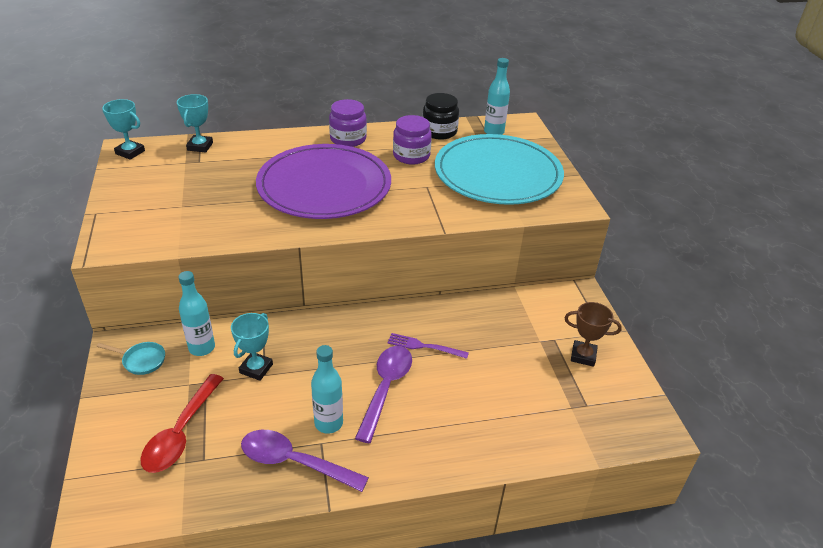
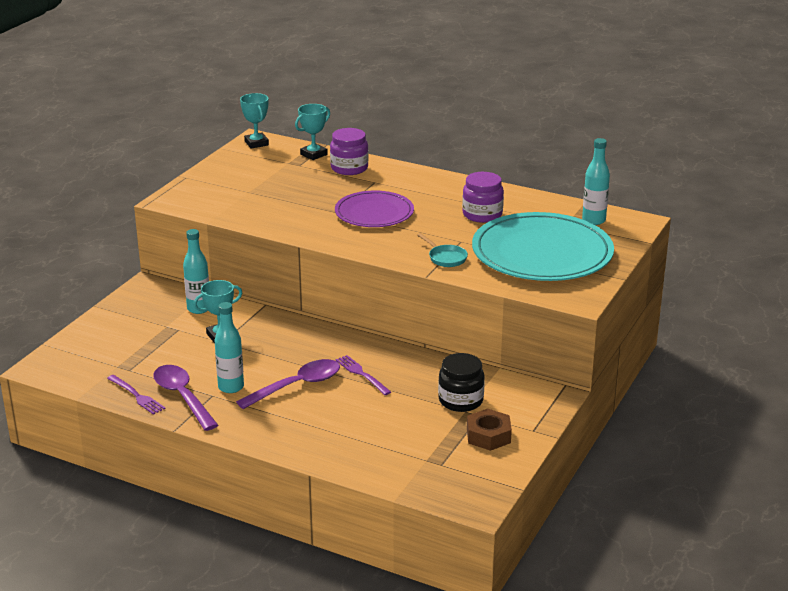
camera: 40 degrees right, 10 degrees down
turquoise pan [97,342,165,375] -> turquoise pan moved to [417,233,468,267]
red spoon [140,374,224,473] -> none
purple plate [256,144,391,219] -> purple plate [335,191,414,227], size x0.59
purple jar [329,99,367,147] -> purple jar moved to [330,128,369,175]
black jar [422,93,459,140] -> black jar moved to [438,353,485,412]
brown trophy [564,302,622,367] -> brown nut [467,408,512,451]
none -> purple fork [107,375,166,415]

